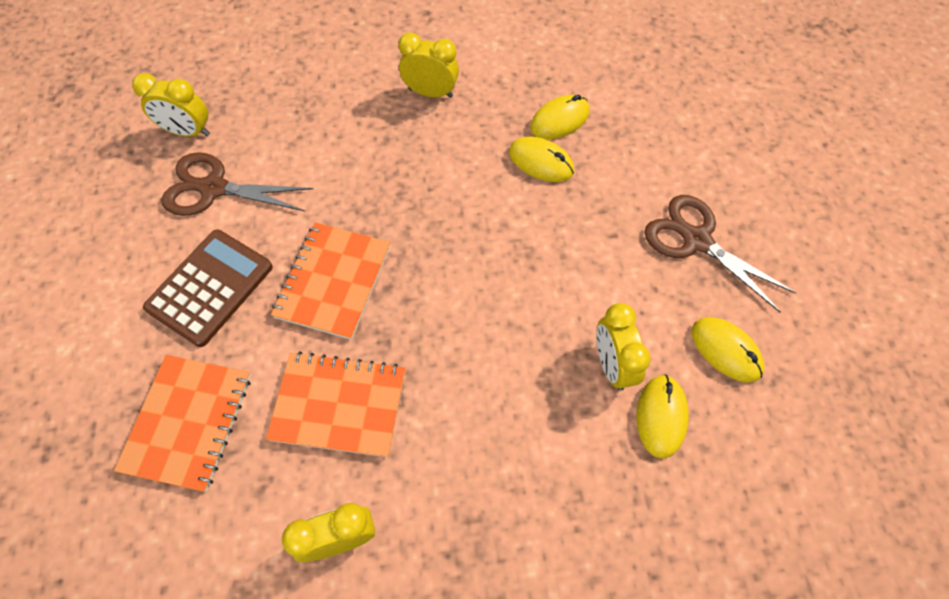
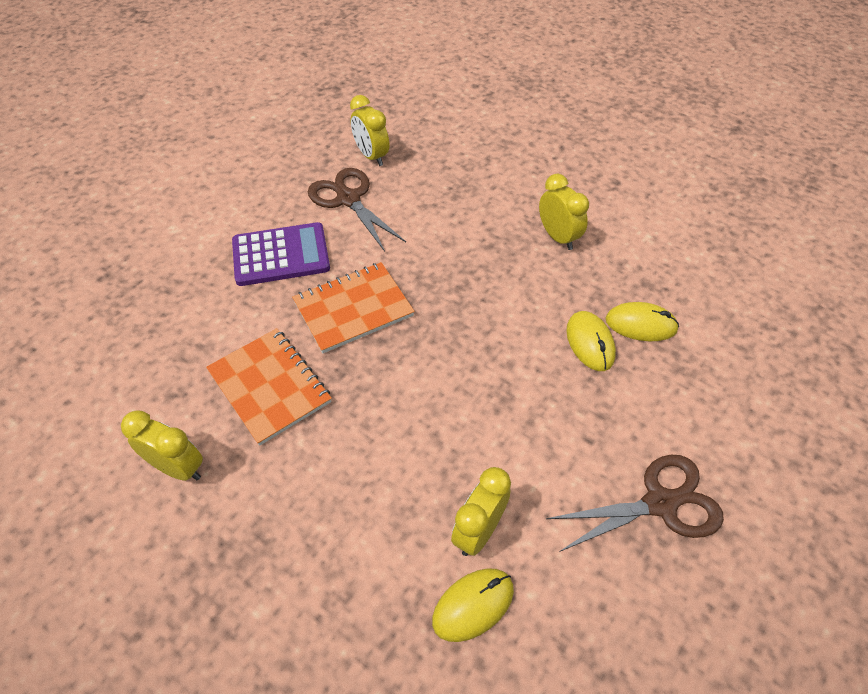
camera: 45 degrees right, 10 degrees down
orange notebook [114,355,251,492] -> none
brown calculator [143,229,273,347] -> purple calculator [232,222,330,286]
brown scissors [644,195,796,313] -> brown scissors turned 75 degrees clockwise [546,455,724,552]
yellow mouse [692,317,765,383] -> none

